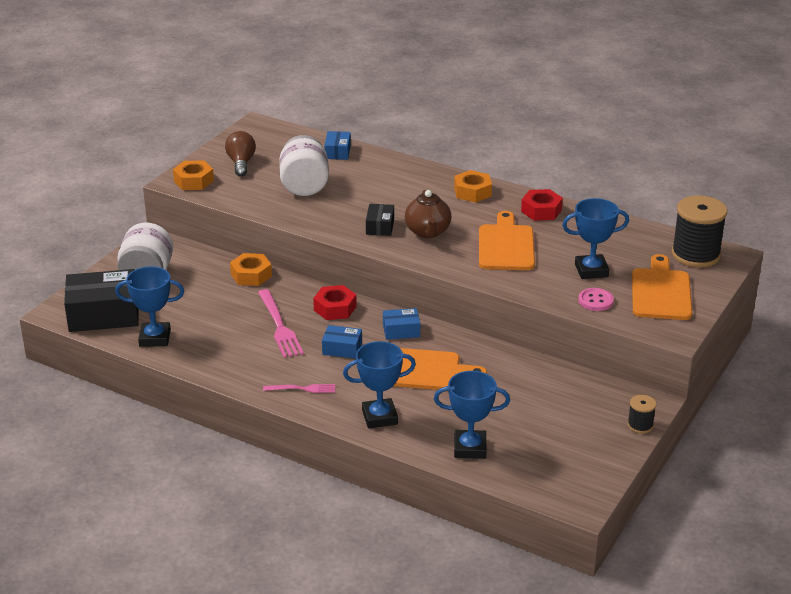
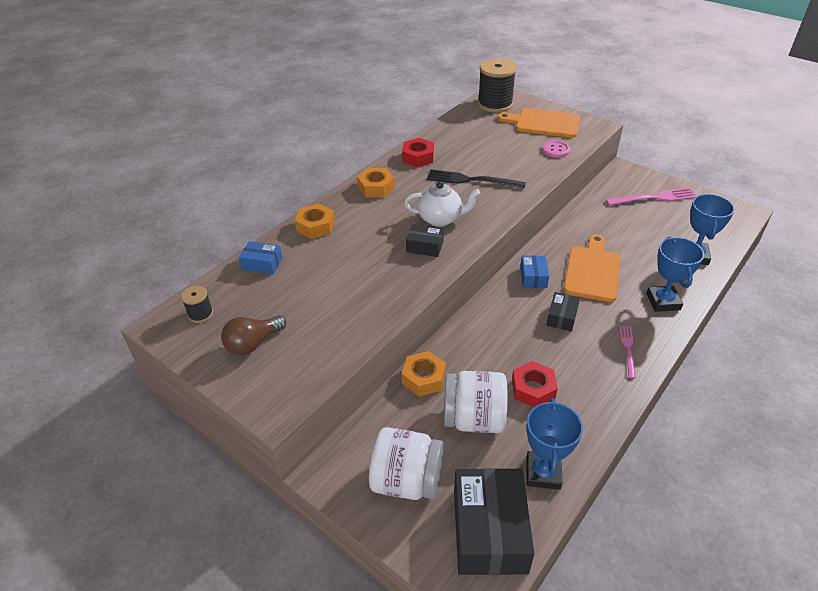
camera: 80 degrees left, 10 degrees up
orange nut [173,161,214,190] -> orange nut moved to [295,204,335,239]
brown light bulb [225,131,256,177] -> brown light bulb turned 45 degrees counterclockwise [221,316,286,356]
pink fork [258,289,304,358] -> pink fork moved to [606,188,697,206]
white jar [279,135,329,196] -> white jar moved to [444,371,508,433]
red nut [313,285,357,320] -> red nut moved to [512,361,558,407]
blue box [322,325,362,359] -> black box [546,292,580,332]
brown teapot [405,190,451,238] -> white teapot [404,181,480,227]
orange cutting board [479,211,535,270] -> black fork [427,169,526,189]
blue trophy [562,198,629,279] -> none
black spool [627,395,656,433] -> black spool moved to [181,286,213,323]

